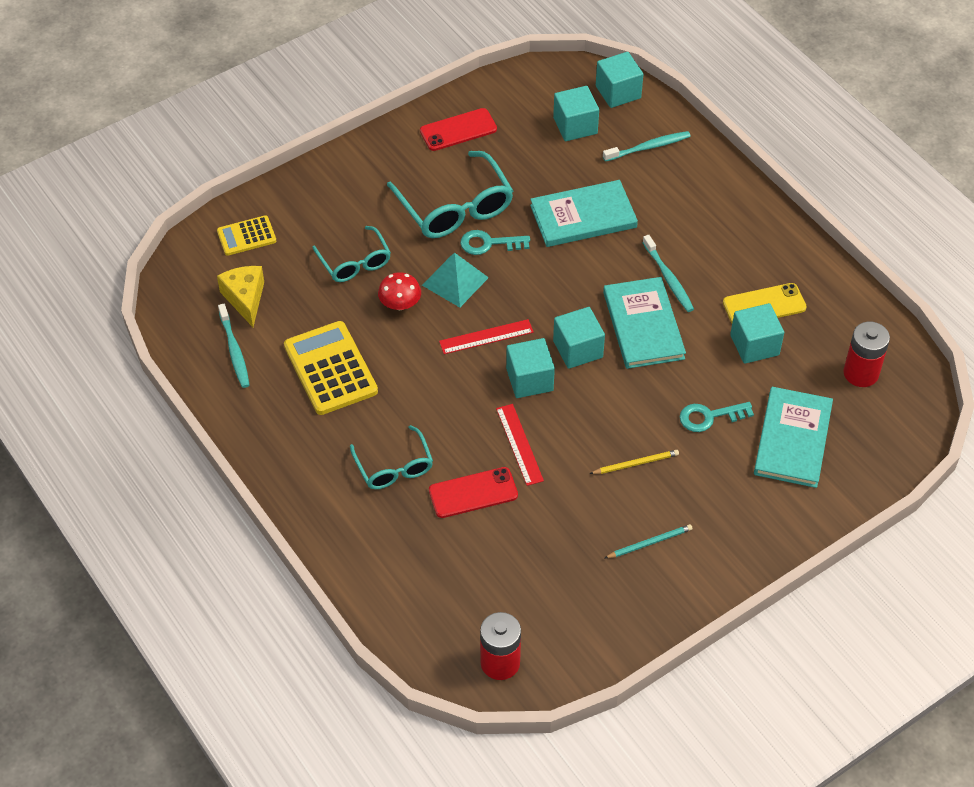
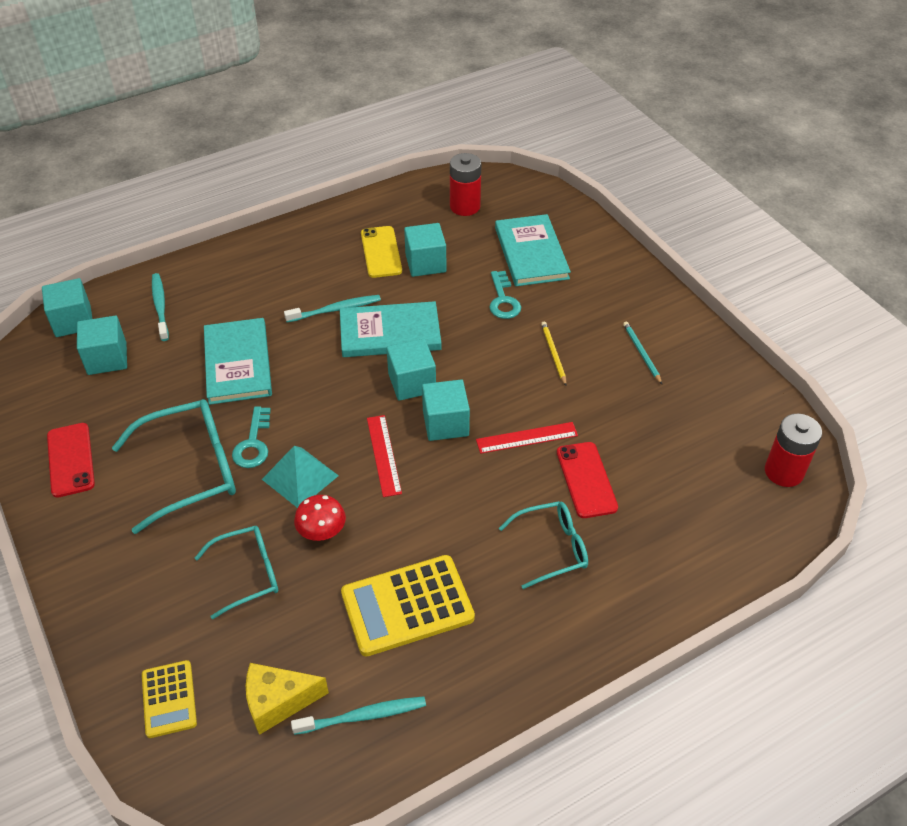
camera: 85 degrees left, 5 degrees down
turquoise book [754,387,833,488] -> turquoise book turned 60 degrees clockwise [495,214,571,286]

